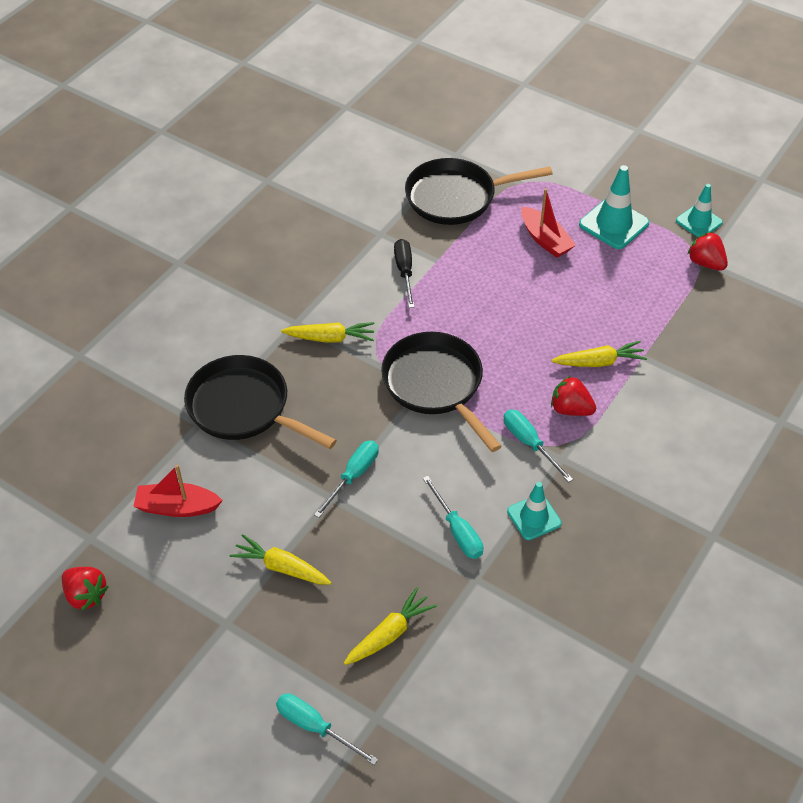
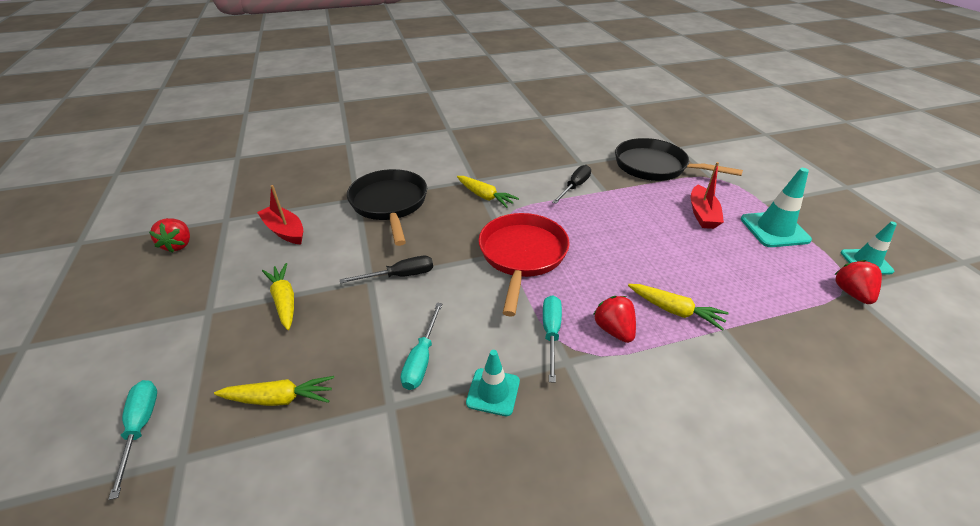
camera: 40 degrees right, 10 degrees down
turquoise screwdriver [314,440,379,518] -> black screwdriver [340,256,433,284]
black pan [381,332,502,452] -> red pan [479,213,570,317]

